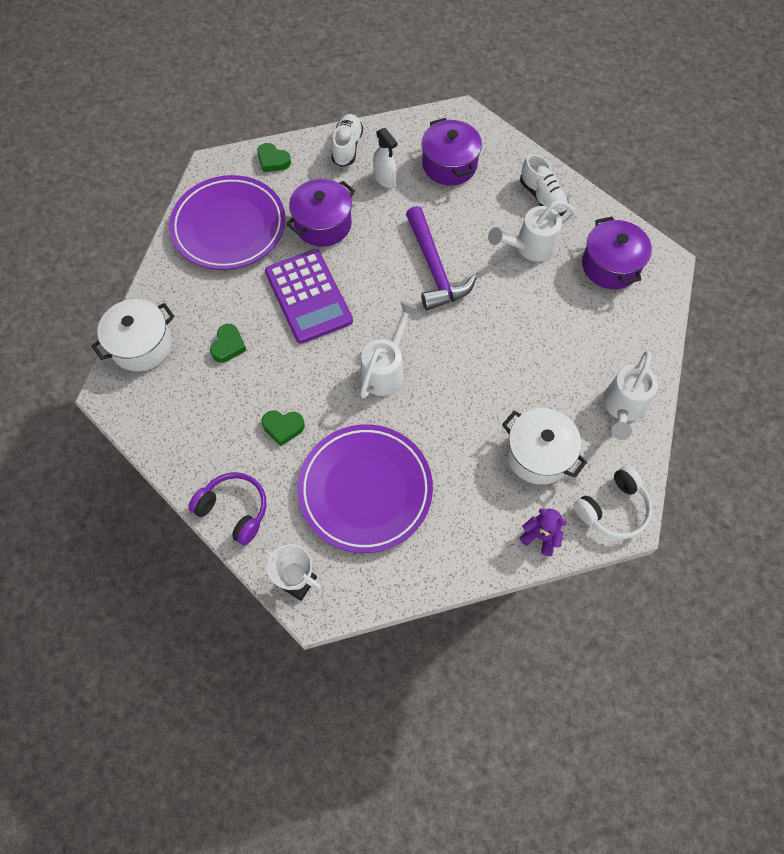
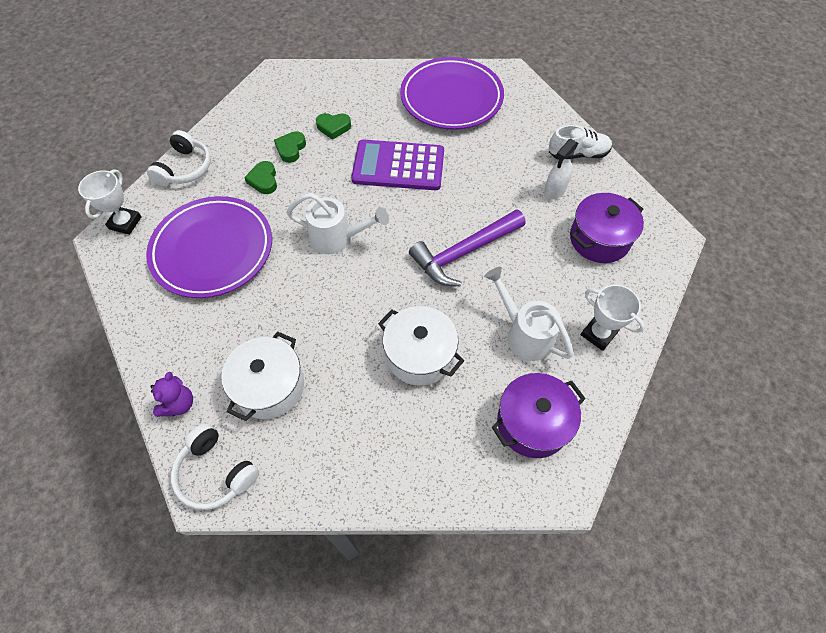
camera: 75 degrees right, 5 degrees down
white pot [91,299,175,371] -> white pot moved to [378,306,464,386]
purple headphones [188,472,267,545] -> white headphones [147,130,211,186]
green heart [257,143,291,172] -> green heart moved to [274,131,306,163]
purple calculator [265,249,353,344] -> purple calculator turned 45 degrees clockwise [351,139,444,190]
purple pot [286,179,355,247] -> none
white shoe [520,154,569,216] -> white trophy [581,285,645,351]
white watering can [603,351,658,440] -> none

